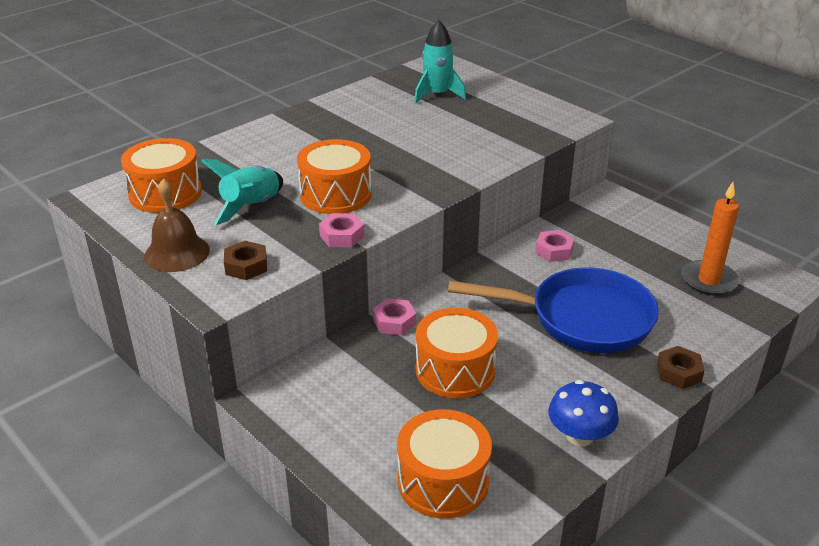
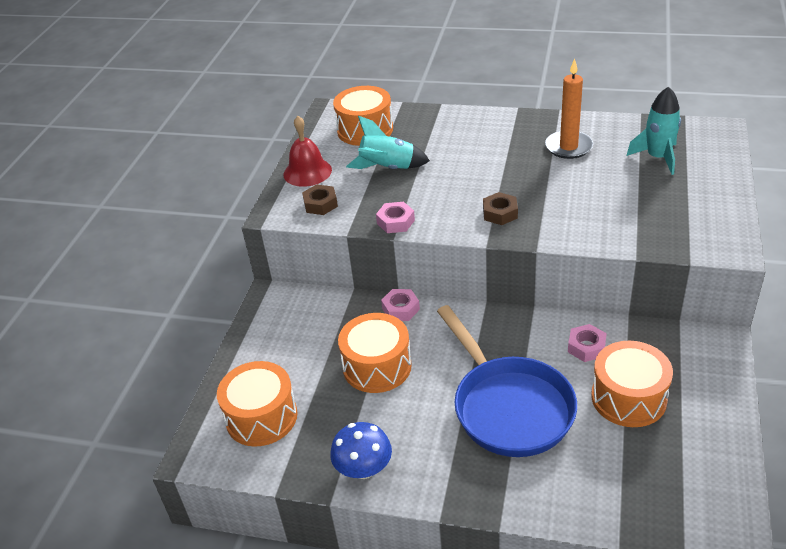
camera: 60 degrees right, 5 degrees up
brown bell [144,178,210,272] -> red bell [283,116,332,187]
orange drum [297,139,372,214] -> orange drum moved to [591,341,673,427]
brown nut [657,346,705,389] -> brown nut moved to [483,192,518,225]
orange candle [681,182,739,295] -> orange candle moved to [545,58,593,159]

